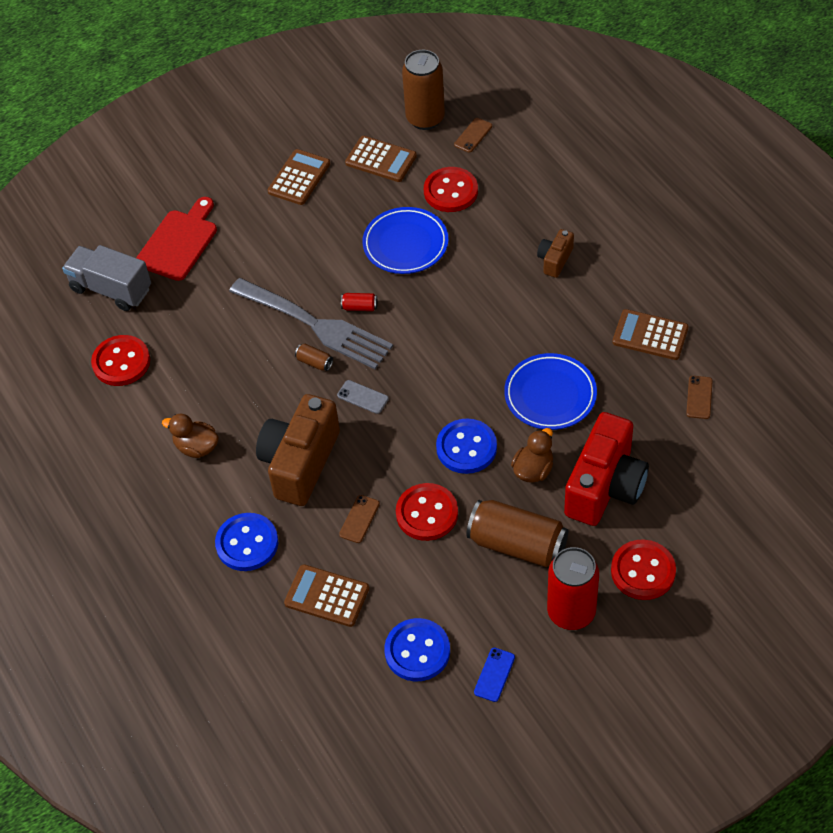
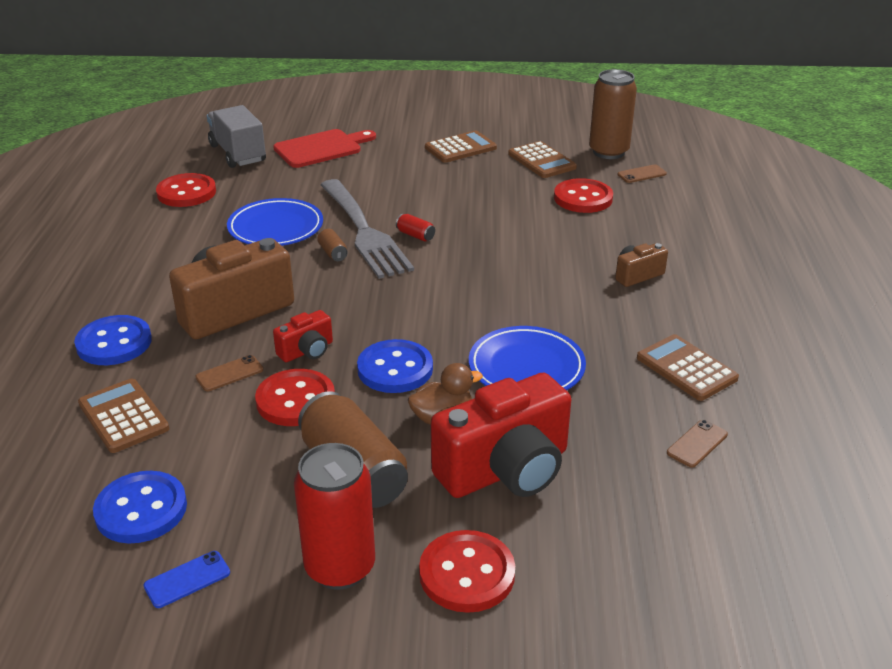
camera: 30 degrees right, 20 degrees down
brown duck [162,414,219,458] -> none
grey phone [337,380,389,414] -> none
blue plate [362,207,448,274] -> blue plate moved to [227,198,323,246]
none -> red camera [273,310,333,362]

